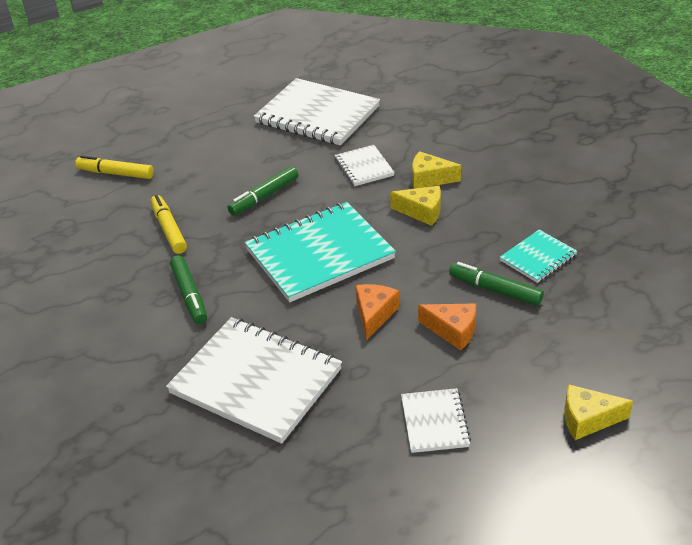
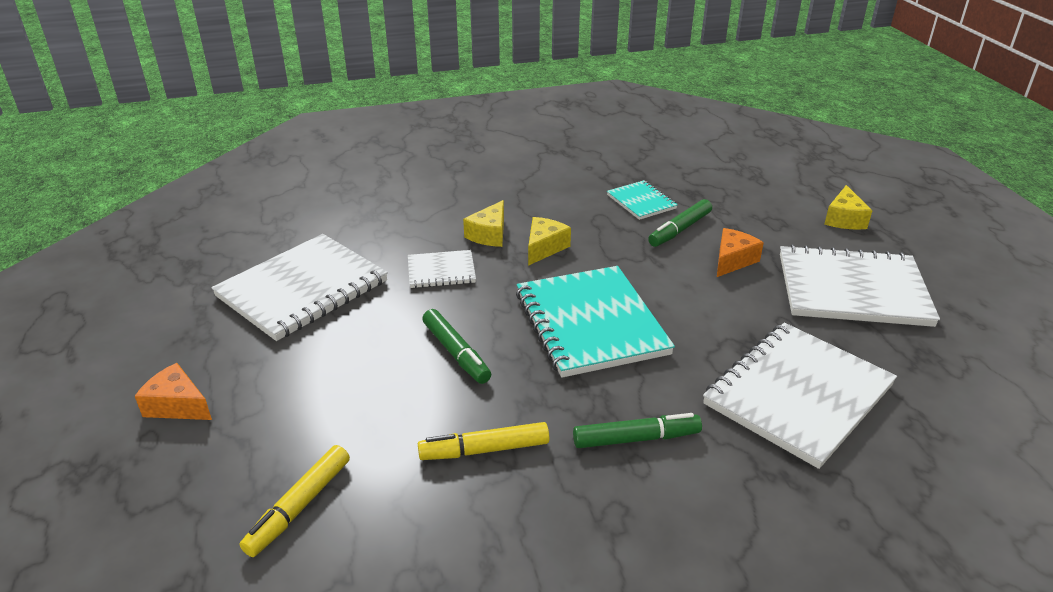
camera: 80 degrees left, 5 degrees down
orange cheese [356,284,399,340] -> orange cheese moved to [135,363,212,420]
white notebook [401,388,471,453] -> white notebook [780,244,940,327], size x2.01

